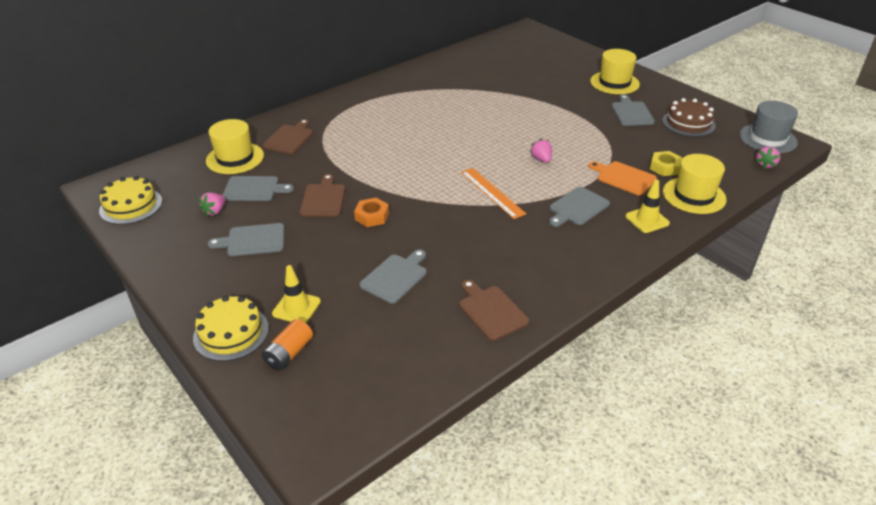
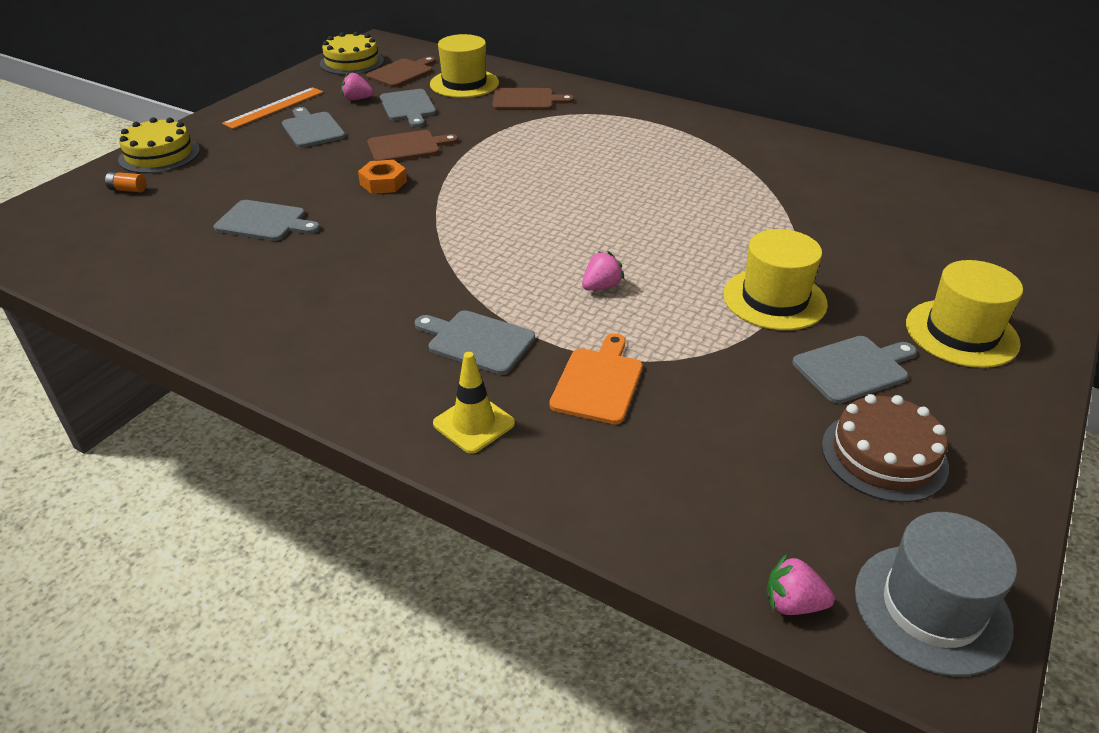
camera: 70 degrees right, 0 degrees up
orange battery [262,319,313,371] -> orange battery [105,172,146,192], size x0.63
yellow traffic cone [272,265,321,323] -> none
brown cutting board [459,280,529,341] -> brown cutting board moved to [366,56,436,87]
orange ruler [461,168,526,219] -> orange ruler moved to [222,87,324,129]
yellow nut [650,151,682,176] -> none
yellow hat [663,154,726,214] -> yellow hat moved to [723,229,828,330]

